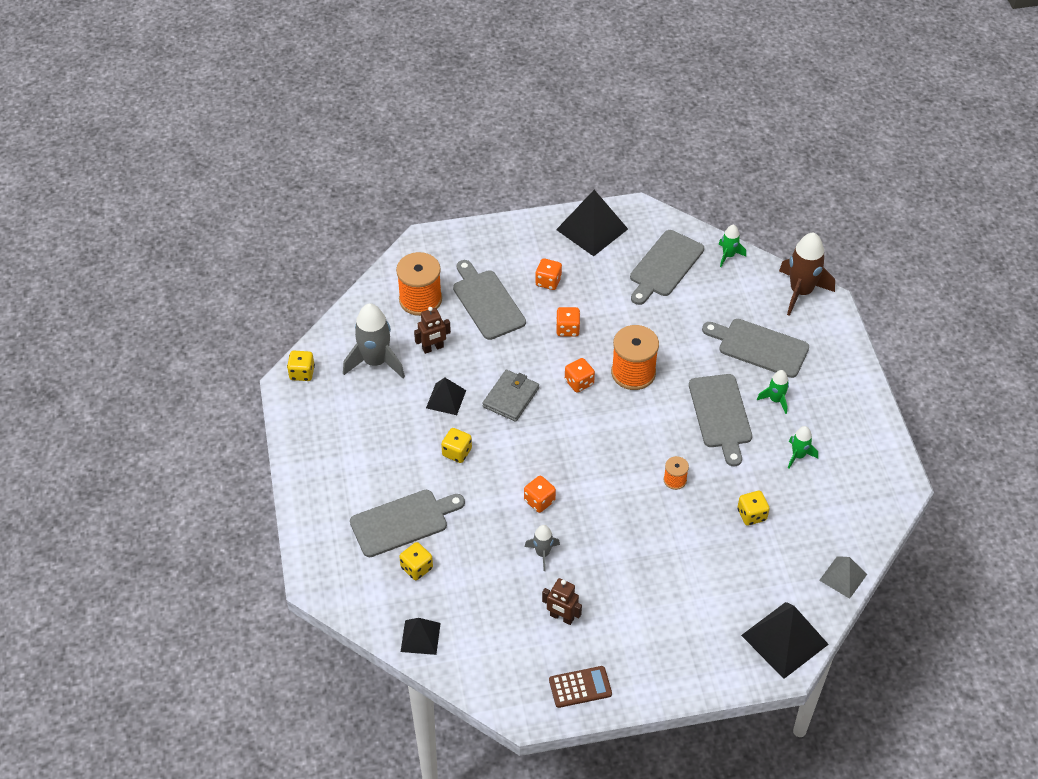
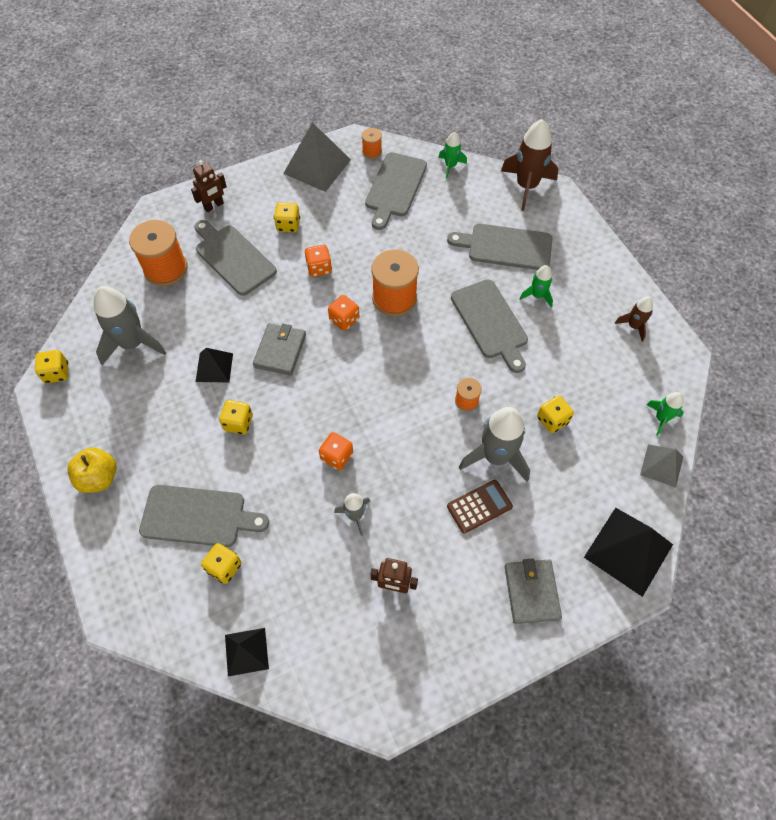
camera: 15 degrees left, 10 degrees up
grey cutting board [350,490,465,557] -> grey cutting board turned 45 degrees clockwise [139,485,269,547]
brown robot [414,307,451,354] -> brown robot moved to [191,160,227,212]
orange dice [535,258,562,290] -> yellow dice [274,202,300,232]
brown calculator [549,666,612,708] -> brown calculator moved to [447,480,513,533]
black pyramid [556,190,628,256] -> grey pyramid [283,122,351,192]
green rocket [788,426,818,469] -> green rocket moved to [646,392,684,436]
none -> yellow apple [67,448,117,493]
none -> orange spool [362,128,382,159]
none -> grey rocket [459,407,530,482]
none -> grey wallet [505,559,562,624]
none -> brown rocket [615,297,653,342]

